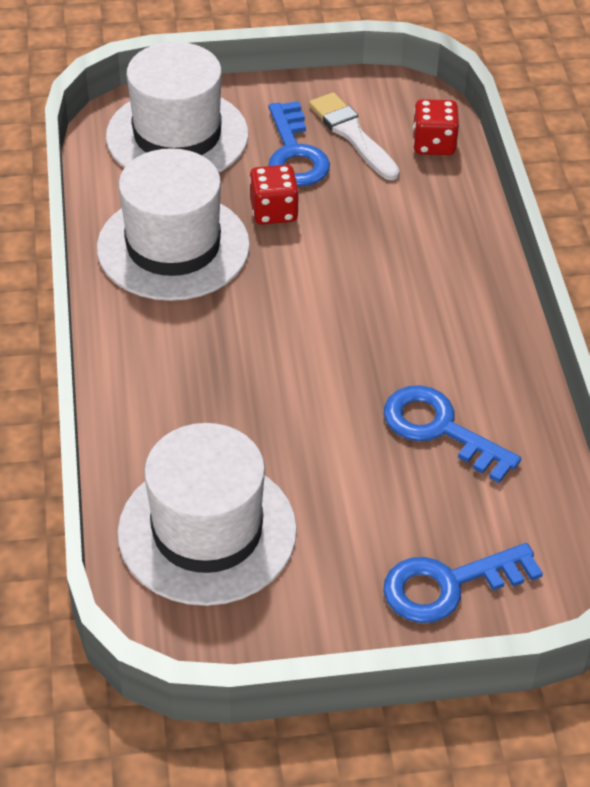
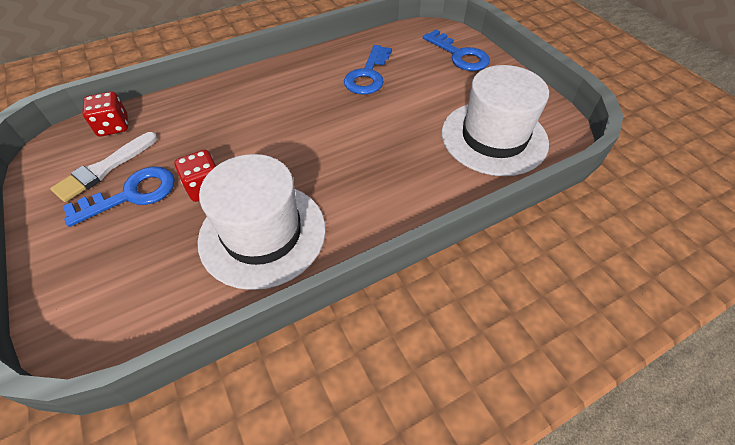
camera: 110 degrees left, 5 degrees up
white hat [106,42,249,173] -> none

